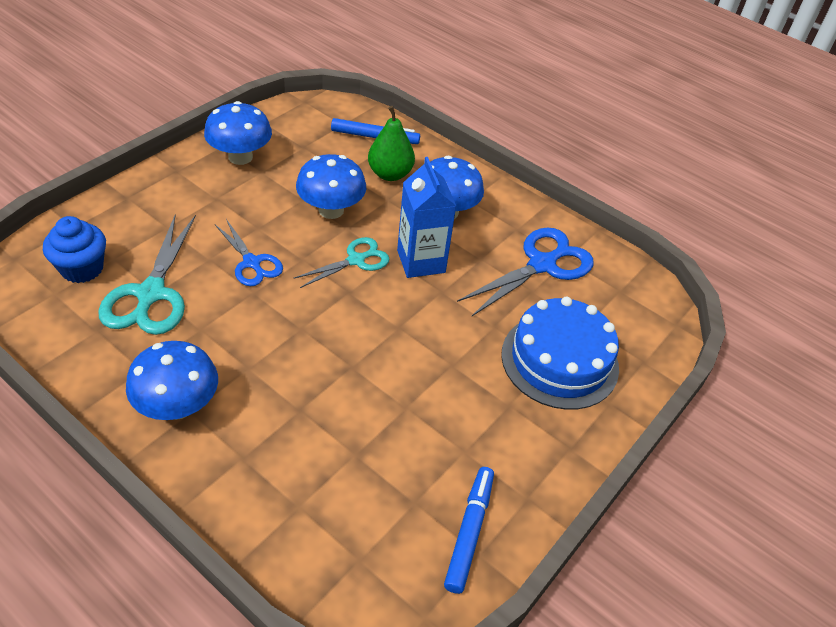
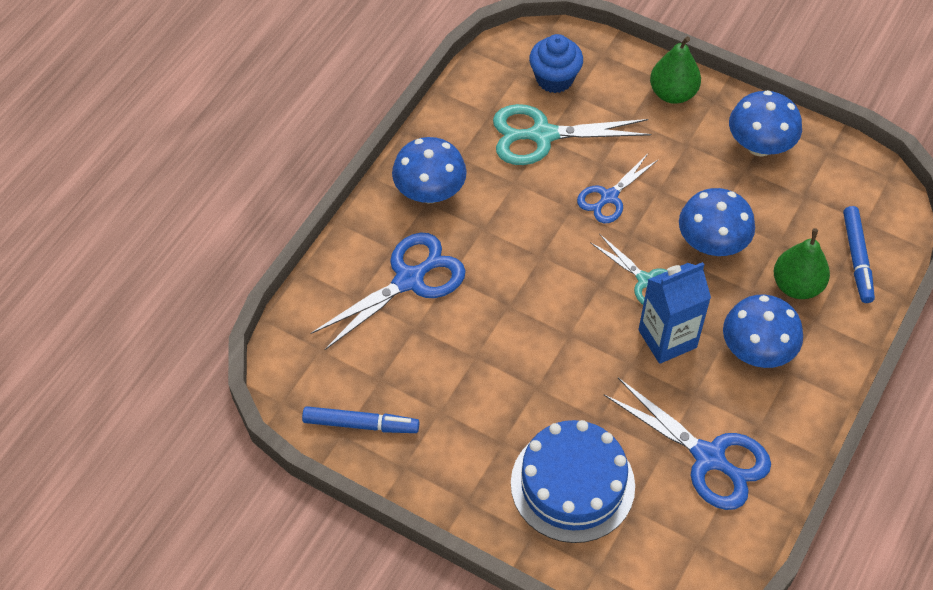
camera: 85 degrees right, 10 degrees up
none -> blue scissors [310,233,466,351]
none -> green pear [650,36,701,104]

